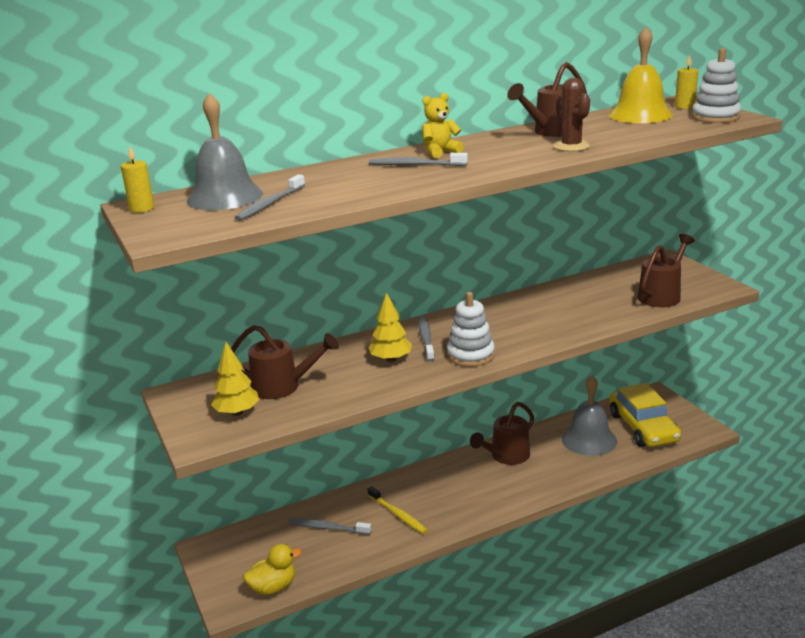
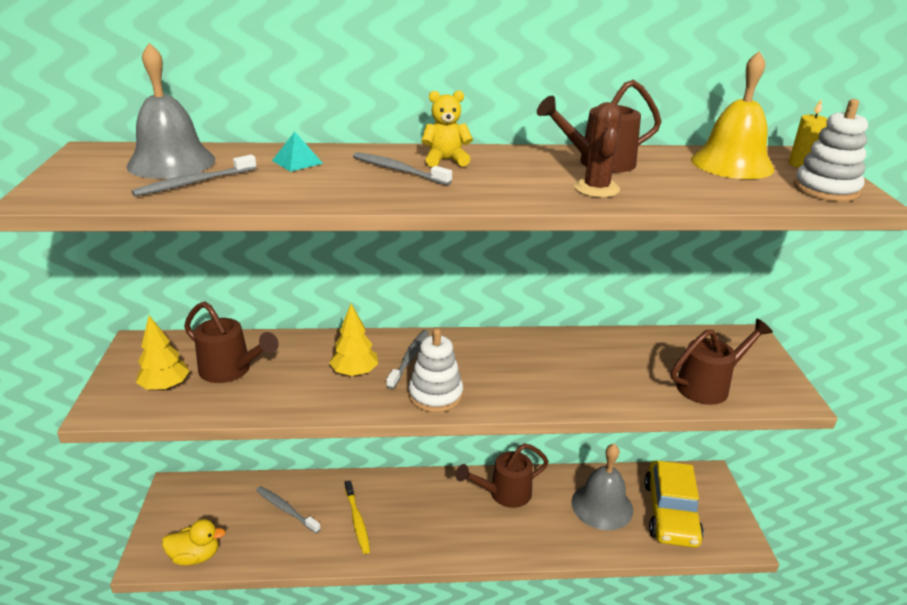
camera: 20 degrees right, 5 degrees up
yellow candle [121,146,155,213] -> none
none -> turquoise pyramid [272,132,323,172]

